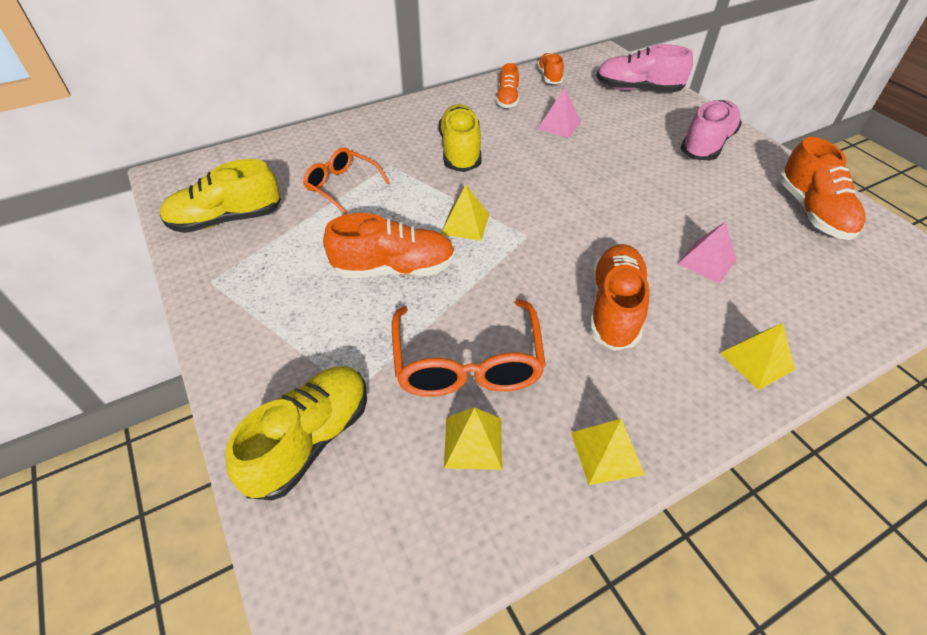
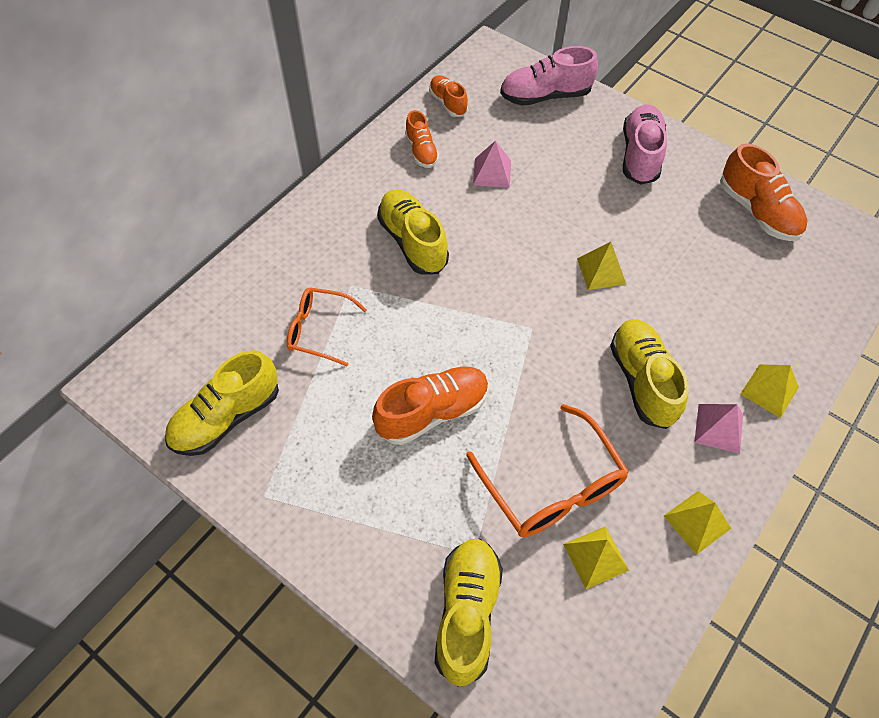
camera: 25 degrees left, 10 degrees up
yellow pyramid [441,185,490,241] -> yellow pyramid moved to [577,242,626,290]
orange shoe [590,244,650,351] -> yellow shoe [610,319,689,429]
pink pyramid [678,222,737,284] -> pink pyramid moved to [694,404,743,454]

